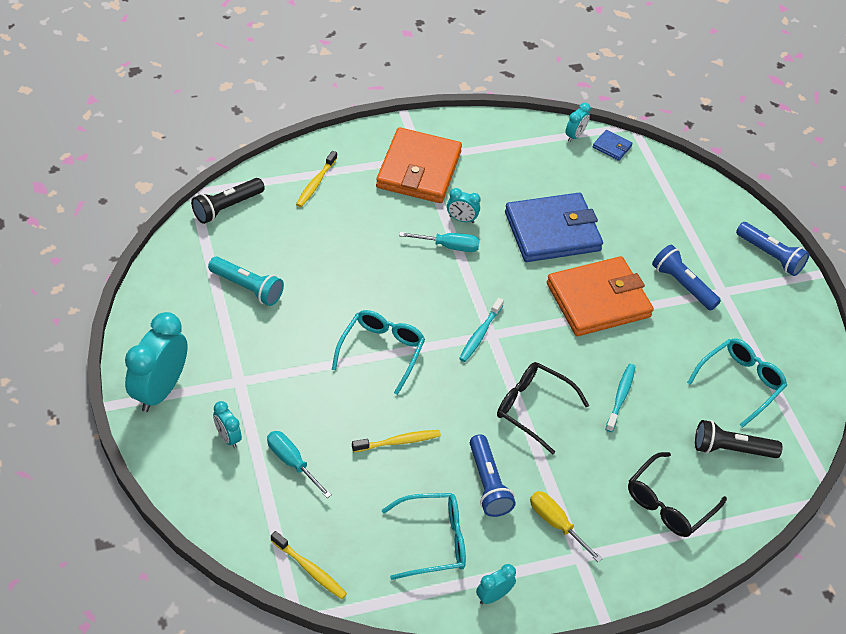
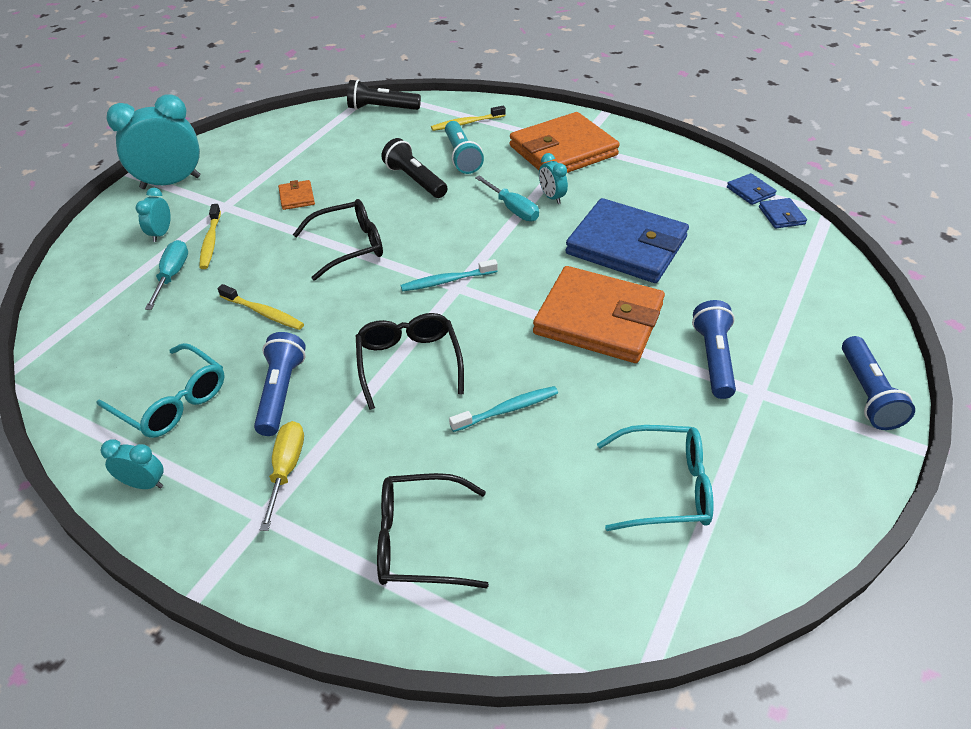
camera: 50 degrees right, 5 degrees down
turquoise flashlight [208,257,284,306] -> turquoise flashlight moved to [445,121,484,174]
yellow toothbrush [271,531,347,599] -> yellow toothbrush moved to [199,204,221,269]
turquoise glasses [332,310,425,395] -> black glasses [293,199,383,281]
blue flashlight [470,434,516,517] -> blue flashlight turned 150 degrees clockwise [254,332,306,436]
turquoise clock [565,103,591,142] -> blue wallet [727,173,777,205]
black flashlight [695,420,783,458] -> black flashlight moved to [382,138,448,198]
none -> orange wallet [278,180,315,210]

